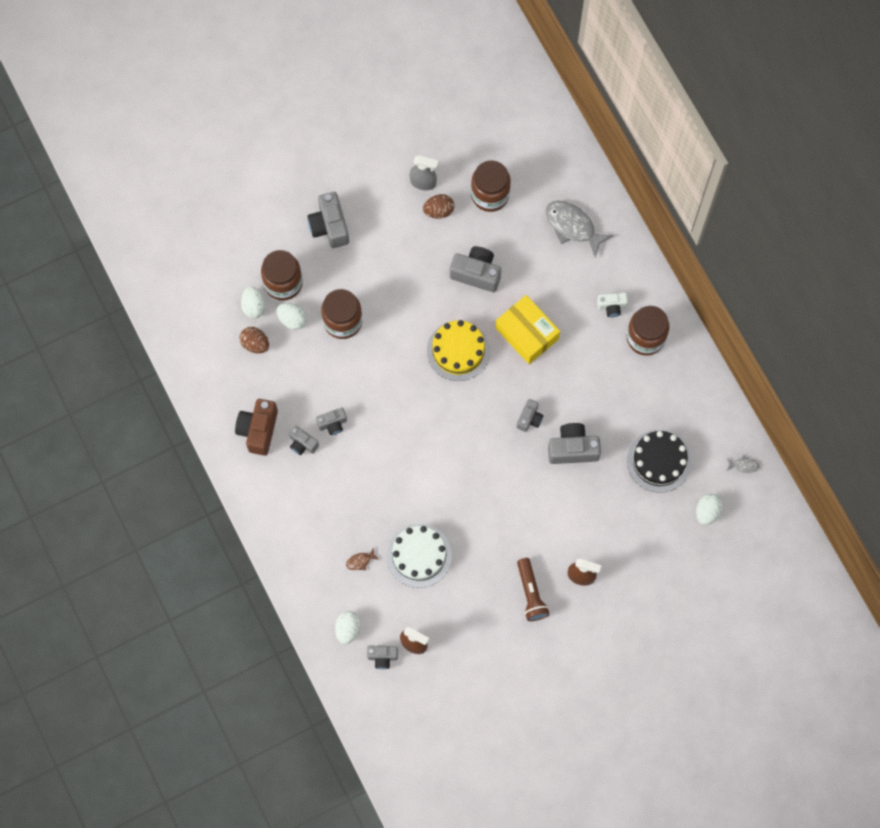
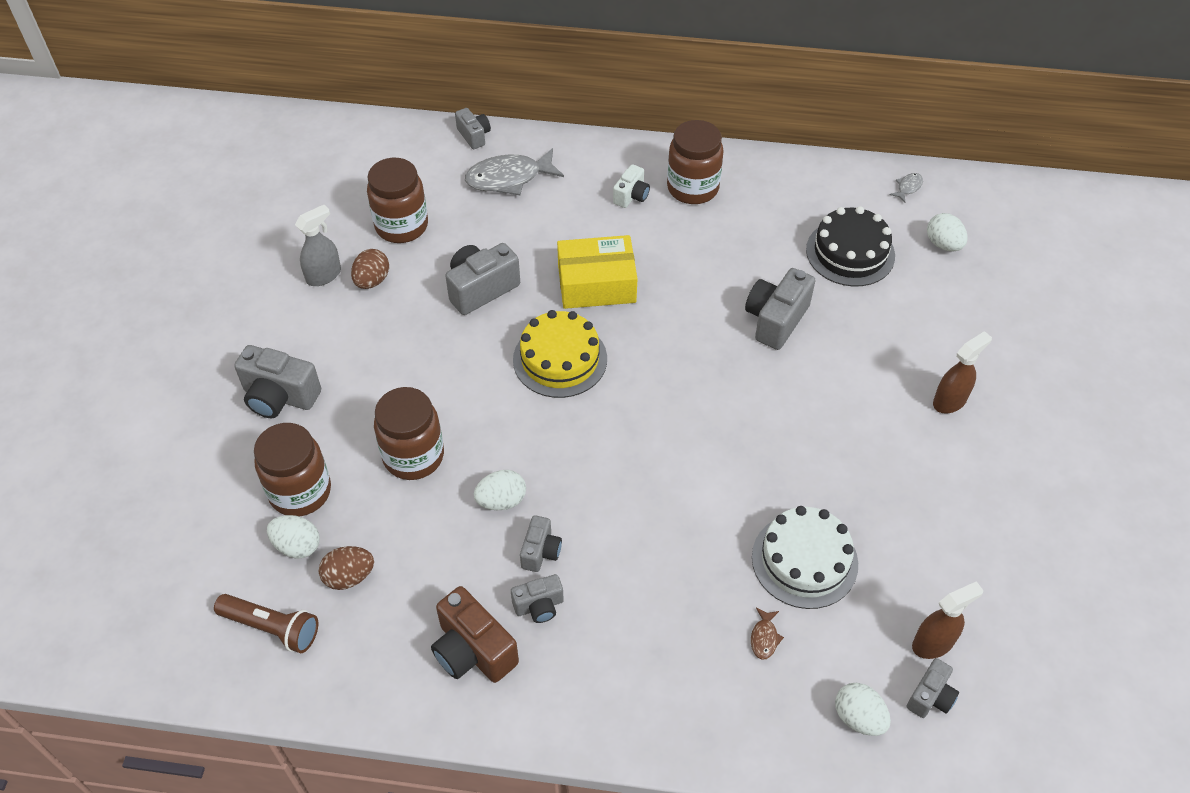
camera: 55 degrees left, 20 degrees down
white egg [277,303,307,330] -> white egg moved to [474,470,526,510]
grey camera [517,399,543,432] -> grey camera moved to [455,108,491,149]
brown flashlight [517,558,550,621] -> brown flashlight moved to [214,594,318,653]

